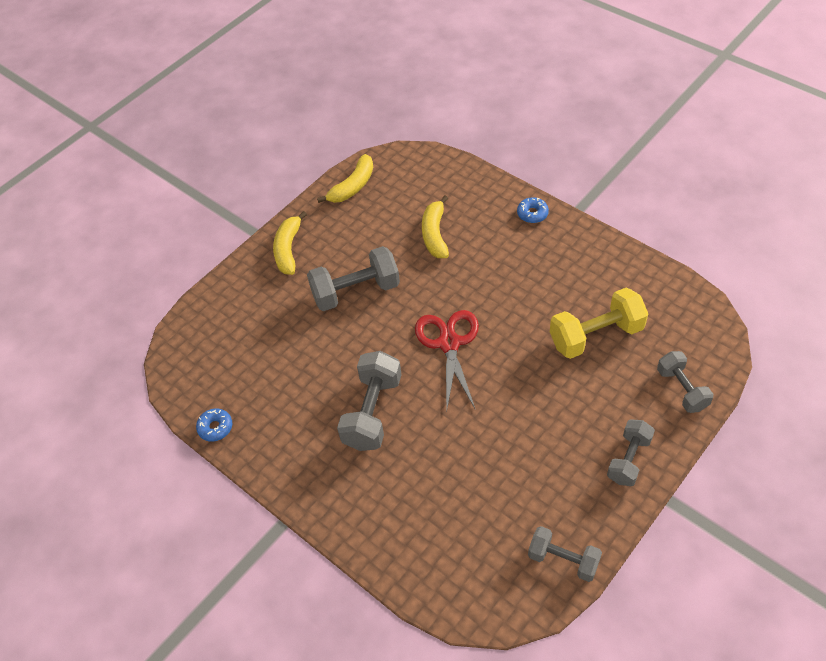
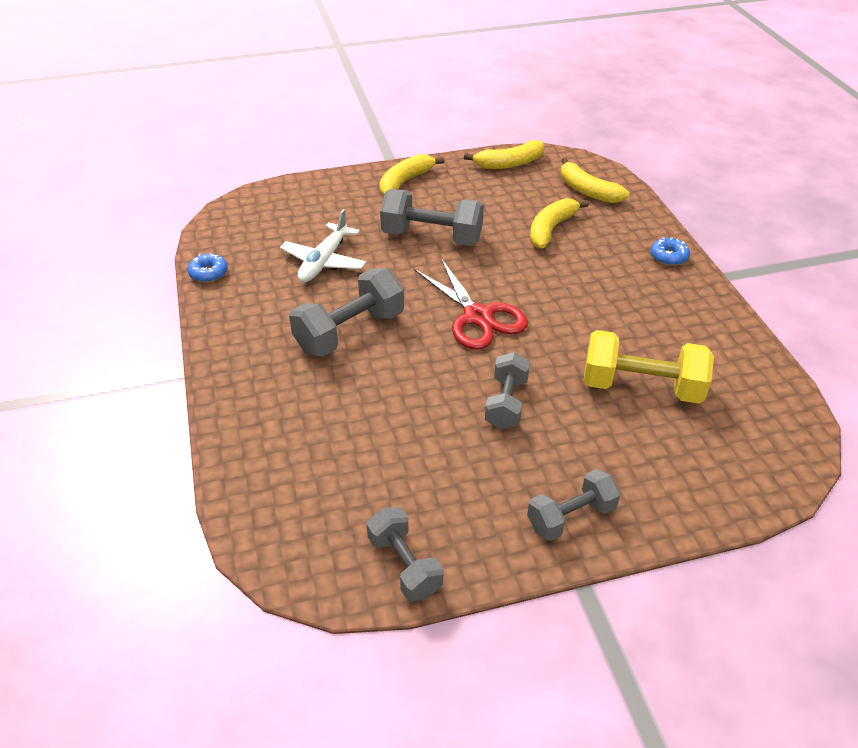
camera: 30 degrees right, 10 degrees down
red scissors [415,310,479,412] -> red scissors turned 120 degrees clockwise [414,258,528,350]
grey dumbbell [657,351,714,413] -> grey dumbbell moved to [485,352,530,429]
none -> white plane [280,209,366,282]
none -> yellow banana [561,158,629,203]

